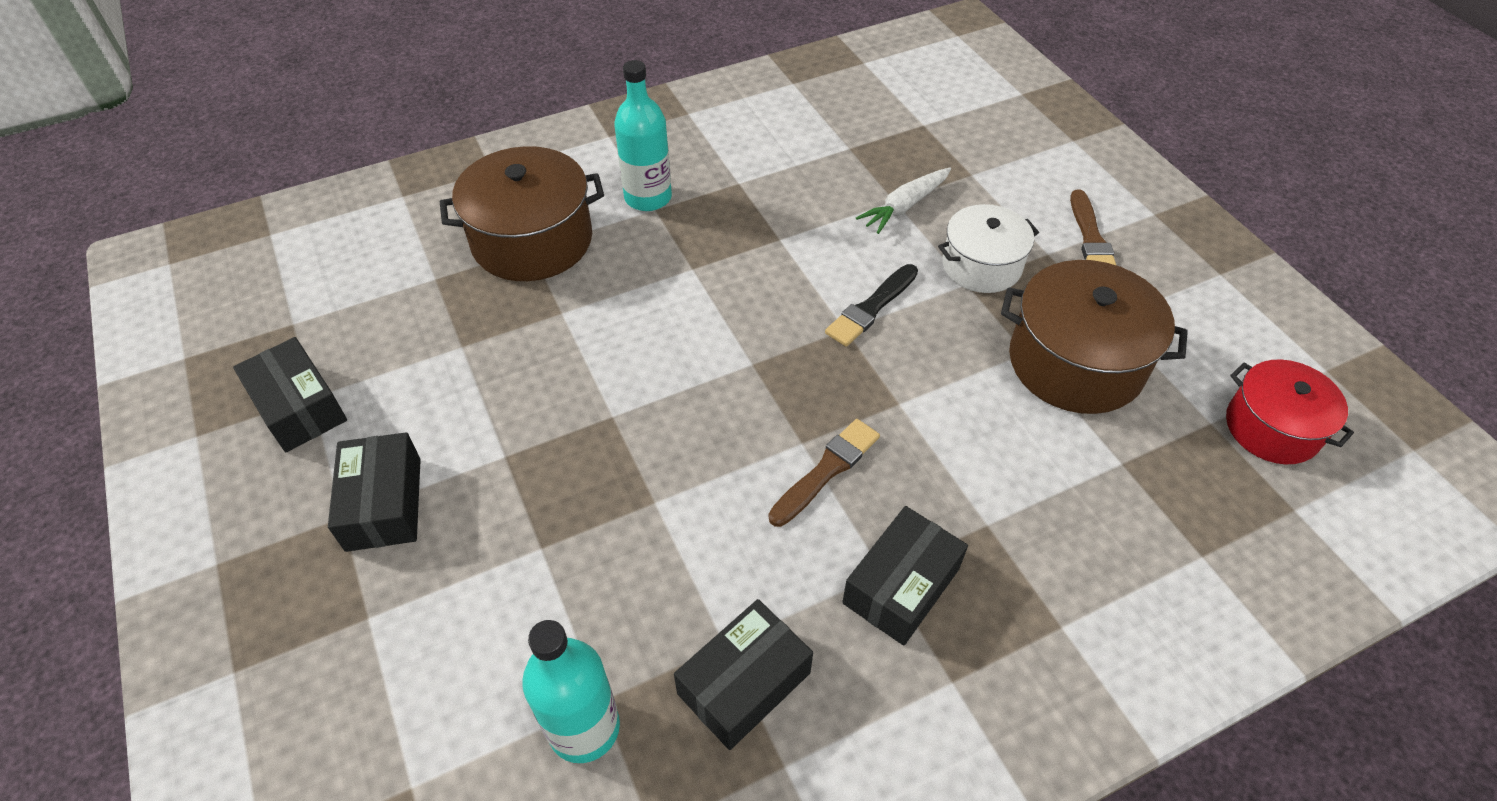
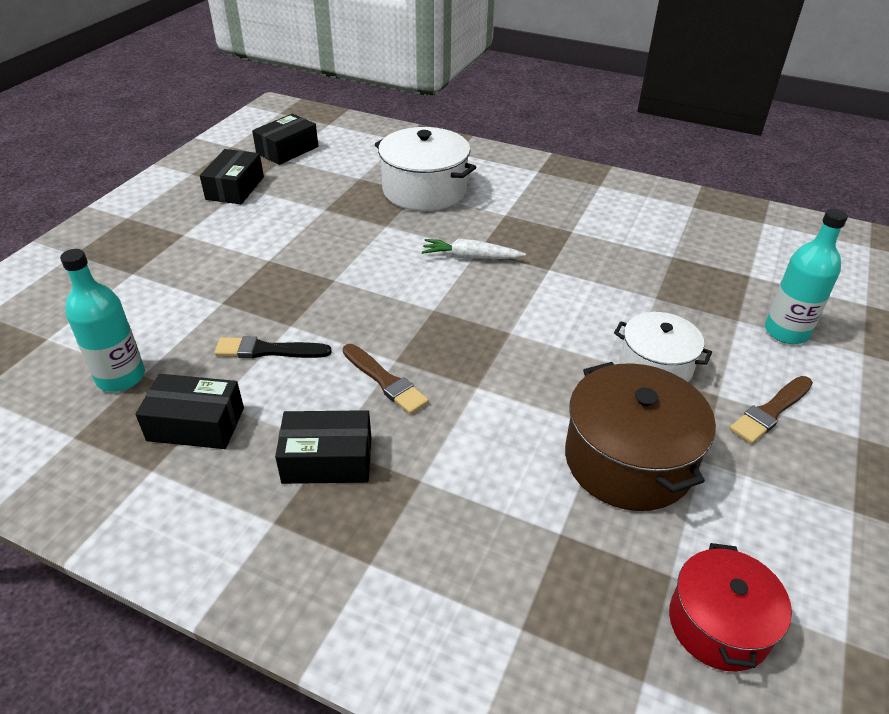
camera: 50 degrees right, 10 degrees down
black box [328,432,421,552] -> black box moved to [252,113,318,165]
brown pot [440,146,604,281] -> white pot [375,127,476,211]
turquoise bottle [614,60,672,211] -> turquoise bottle moved to [765,209,848,344]
brown brush [769,419,880,527] -> brown brush turned 45 degrees clockwise [343,344,429,415]
black brush [825,264,918,347] -> black brush moved to [214,336,332,358]
white carrot [856,167,951,234] -> white carrot moved to [422,239,526,259]

